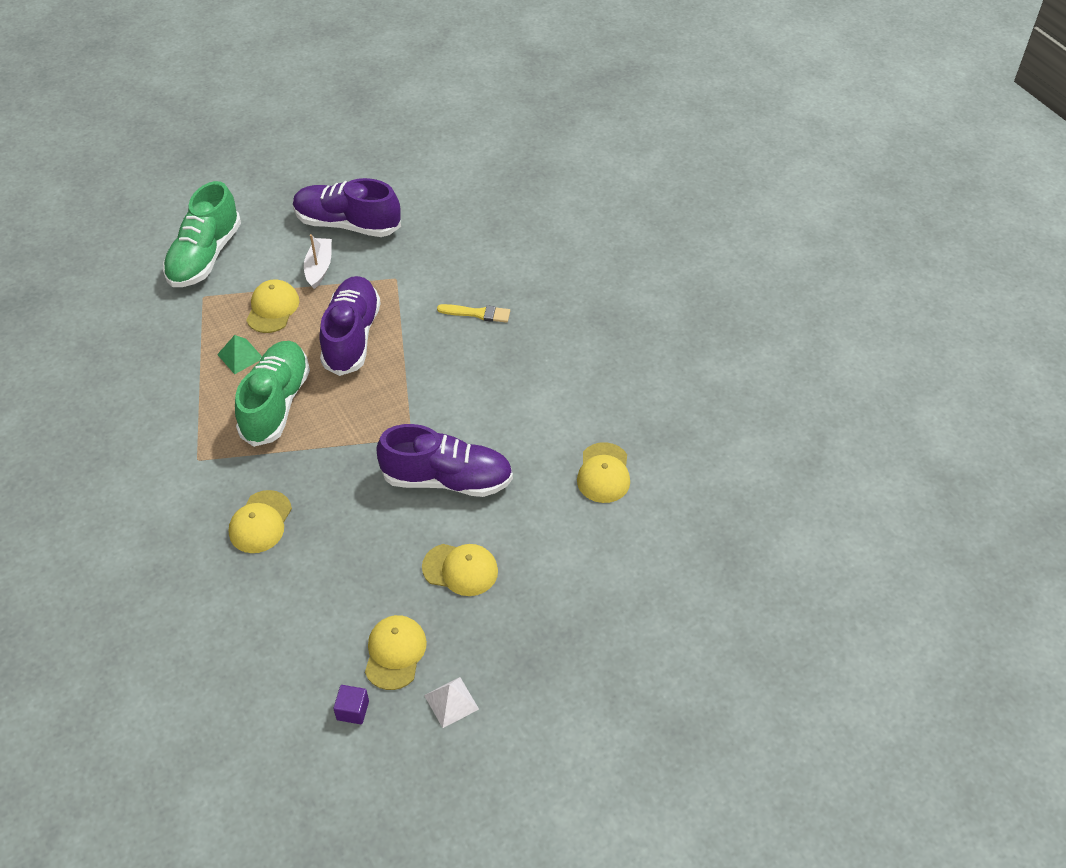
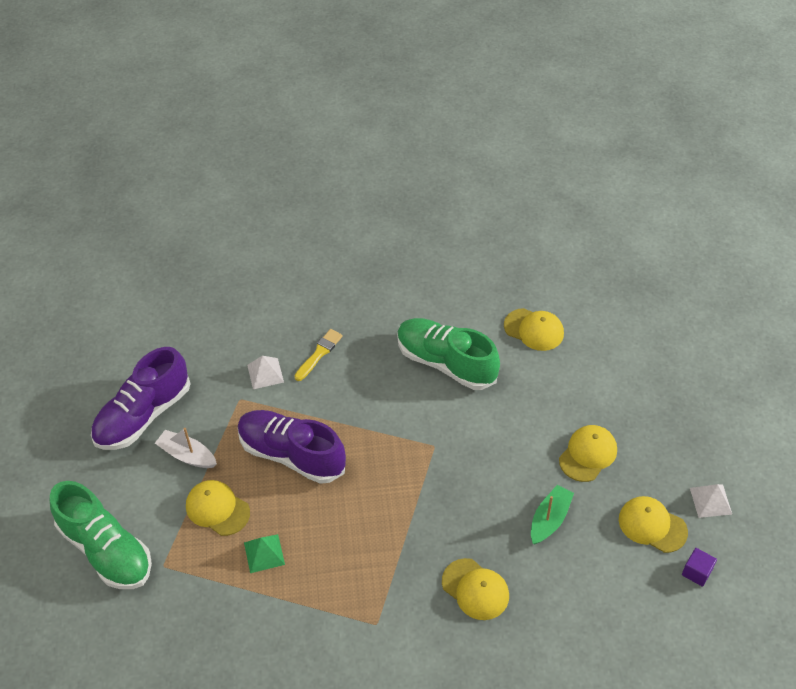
camera: 65 degrees left, 0 degrees up
green shoe [235,341,310,447] -> green shoe moved to [397,318,500,390]
purple shoe [376,424,513,497] -> none
none -> white pyramid [247,356,284,389]
none -> green boat [531,485,574,544]

